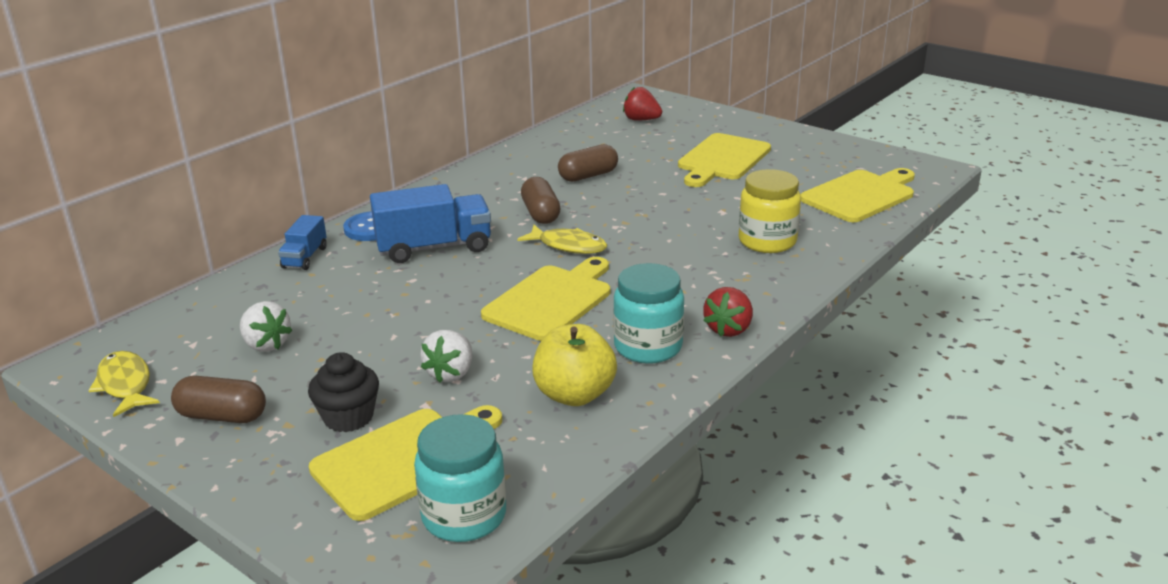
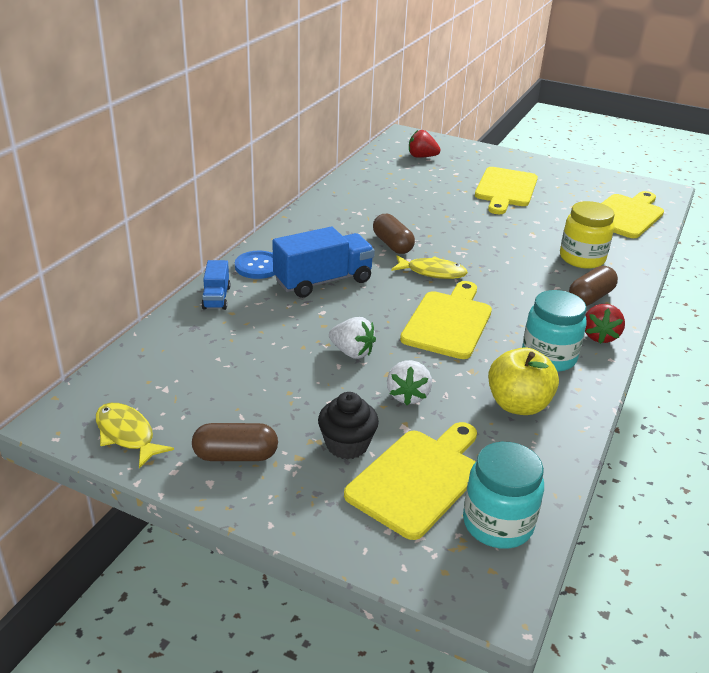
camera: 15 degrees left, 5 degrees up
white strawberry [240,301,293,352] -> white strawberry moved to [329,317,376,359]
brown capsule [558,144,618,182] -> brown capsule moved to [569,266,618,306]

